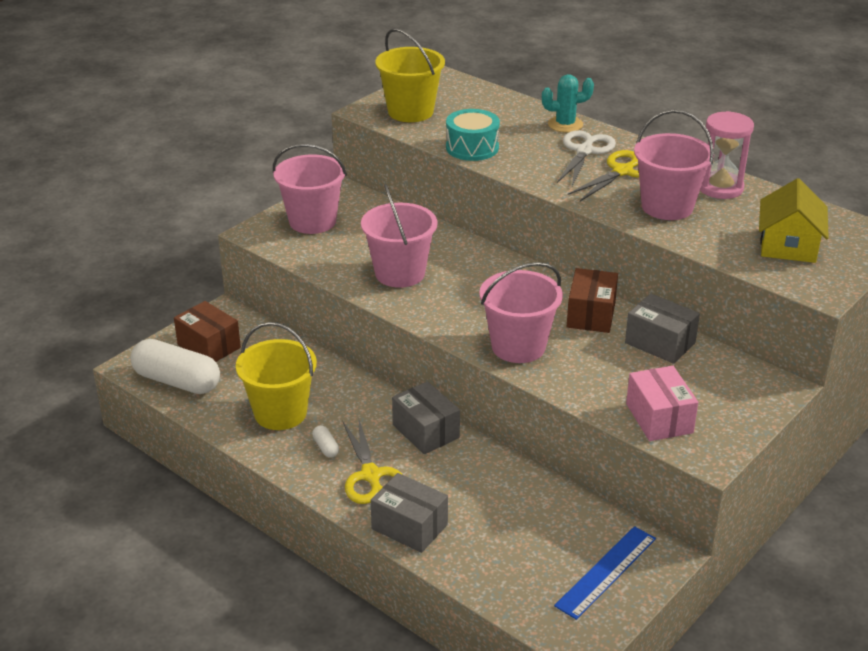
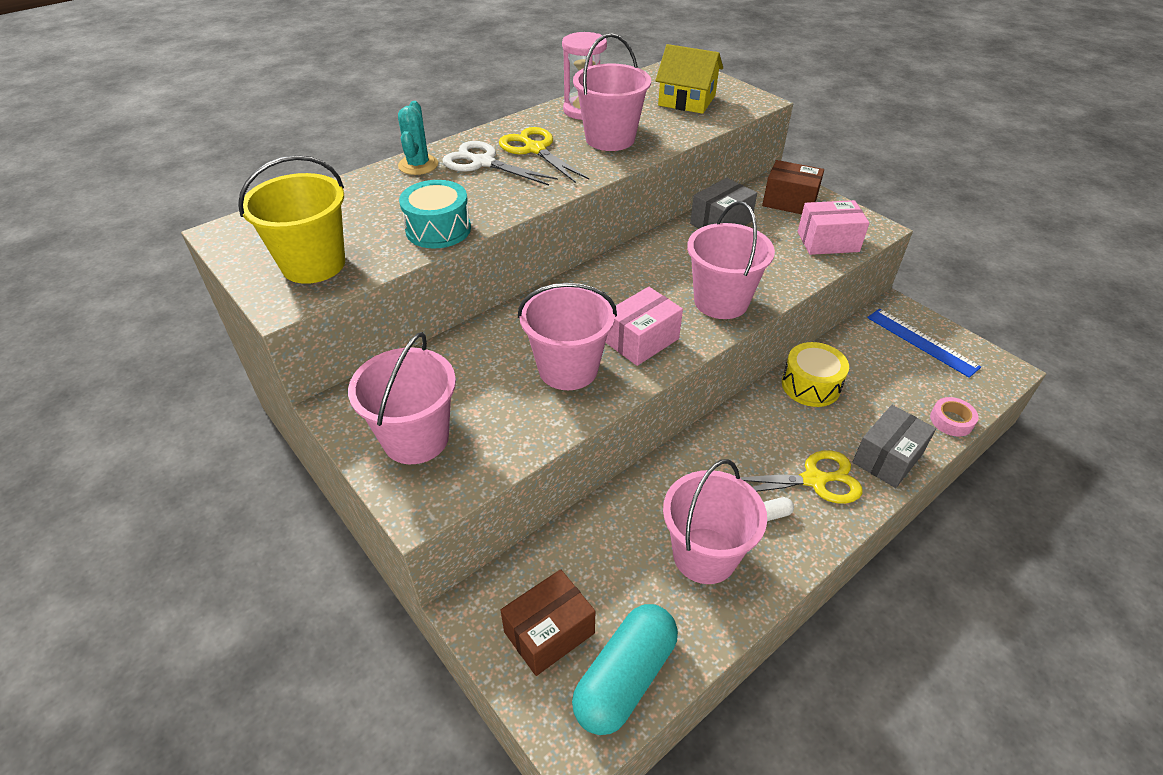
camera: 80 degrees left, 10 degrees up
white capsule [130,339,220,394] -> turquoise capsule [572,604,678,735]
yellow bucket [236,322,317,430] -> pink bucket [663,459,767,584]
grey box [392,381,460,454] -> none
brown box [567,268,618,333] -> brown box moved to [762,160,824,214]
none -> pink box [605,287,683,366]
none -> yellow drum [782,342,849,407]
none -> pink tape [930,397,978,437]

